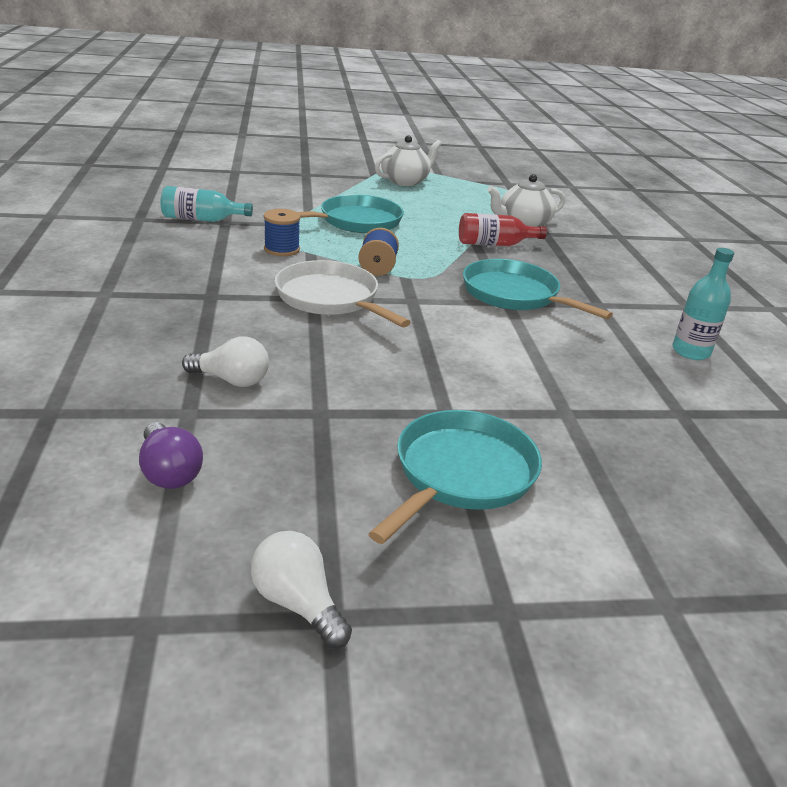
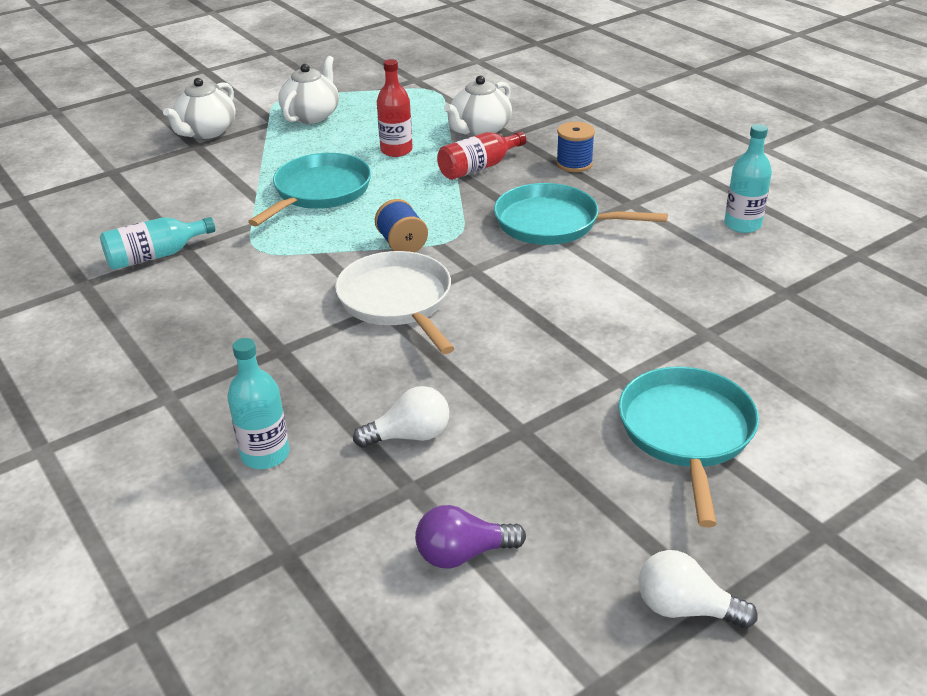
camera: 25 degrees left, 5 degrees up
purple light bulb [139,422,203,489] -> purple light bulb turned 135 degrees clockwise [415,505,526,568]
blue spool [264,209,300,256] -> blue spool moved to [556,122,595,172]
white pan [275,260,411,327] -> white pan turned 45 degrees clockwise [335,251,455,354]
none -> white teapot [163,78,236,139]
none -> turquoise bottle [227,338,290,469]
none -> red bottle [377,59,413,157]

